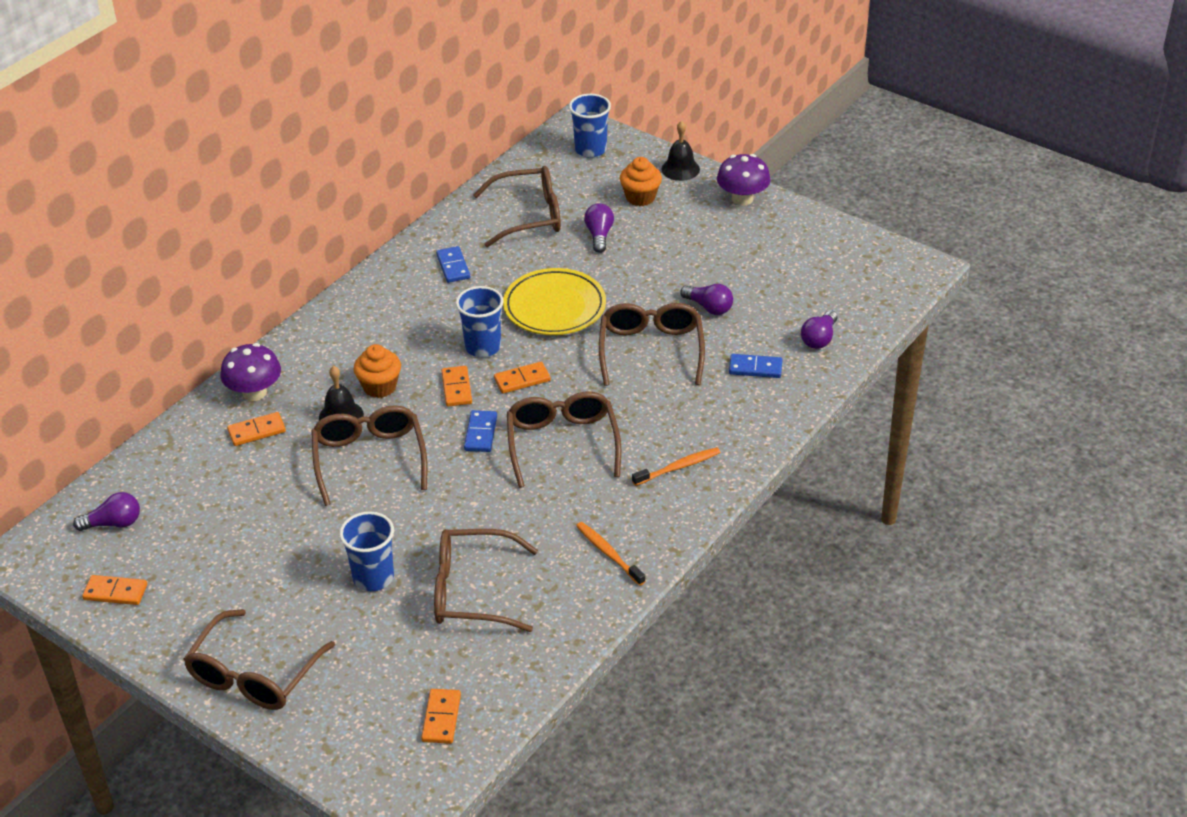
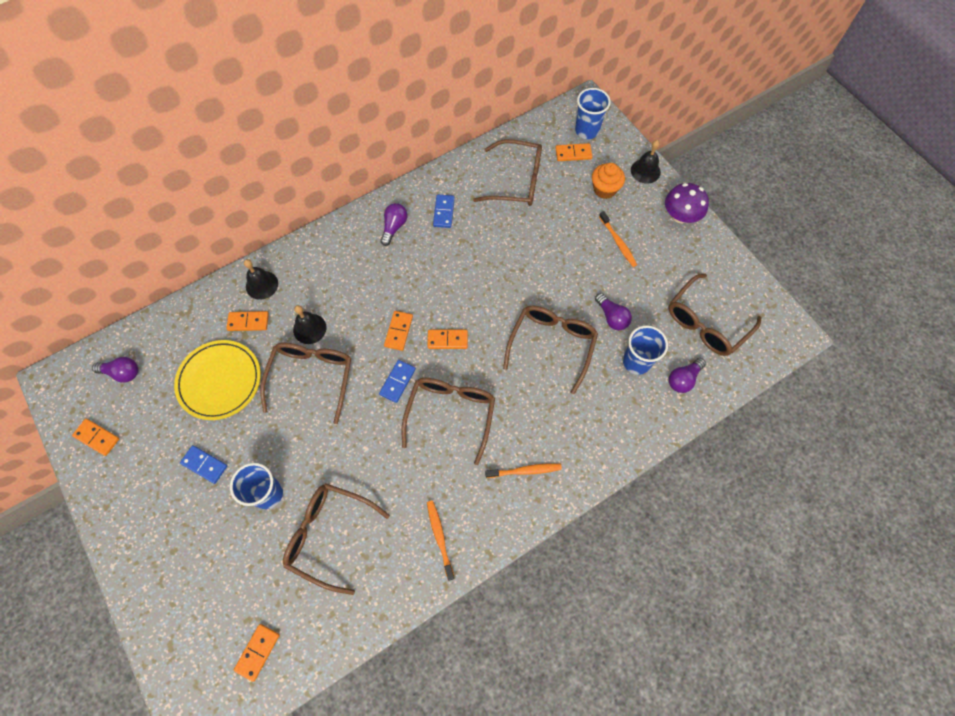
camera: 20 degrees right, 25 degrees up
brown glasses [183,609,335,710] -> brown glasses moved to [669,273,762,356]
purple mushroom [221,343,281,401] -> black bell [244,259,278,300]
orange cupcake [353,344,401,398] -> none
blue cup [456,286,504,357] -> blue cup moved to [623,325,668,375]
yellow plate [503,268,606,335] -> yellow plate moved to [174,340,261,420]
purple light bulb [584,203,614,253] -> purple light bulb moved to [380,203,408,246]
blue domino [729,354,783,378] -> blue domino moved to [180,445,227,484]
none -> orange domino [555,143,593,161]
none -> orange toothbrush [599,211,637,267]

